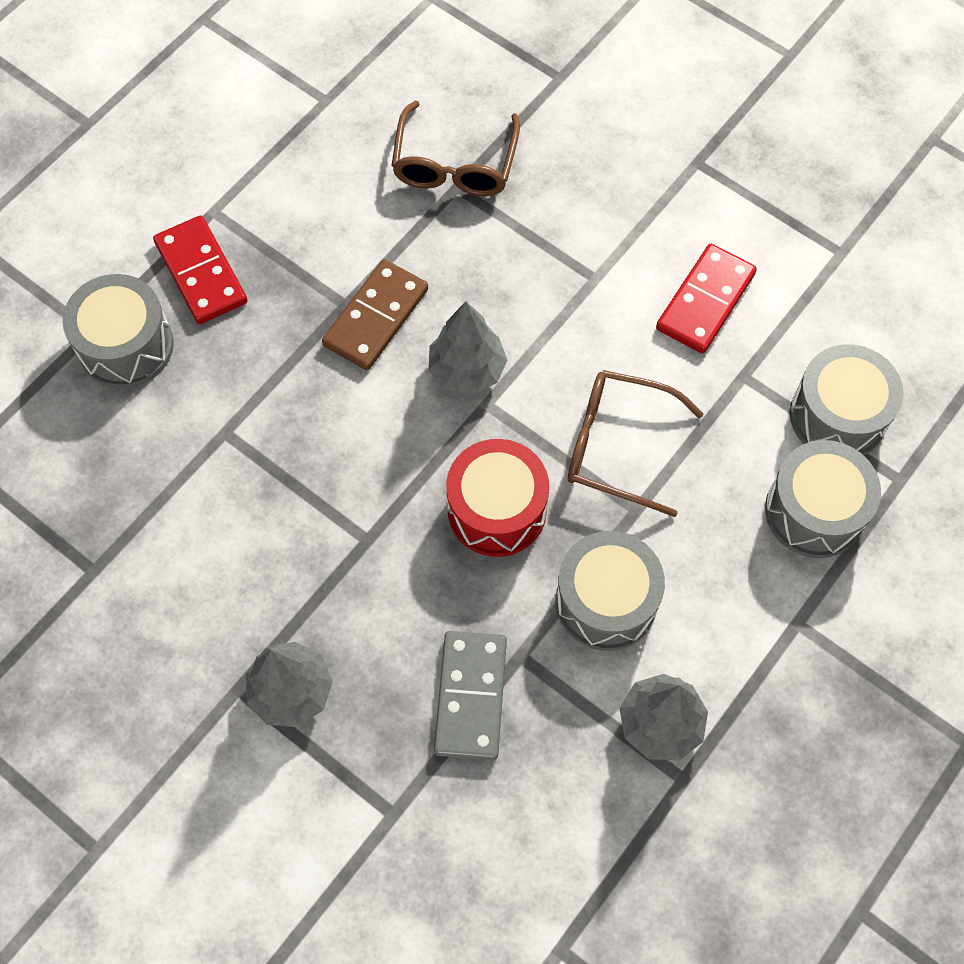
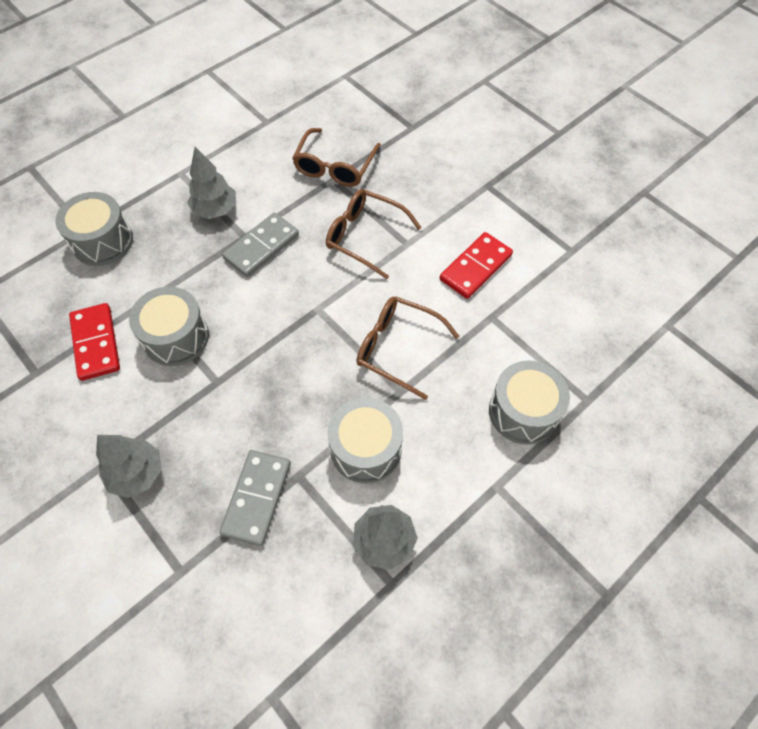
camera: 10 degrees right, 5 degrees down
red domino [153,215,248,324] -> red domino moved to [69,303,120,381]
brown domino [322,259,428,370] -> grey domino [222,213,299,277]
grey tree [428,301,507,395] -> grey tree moved to [187,147,236,219]
red drum [446,439,549,557] -> none
grey drum [790,344,904,455] -> grey drum moved to [129,287,209,366]
none -> brown glasses [326,189,422,279]

